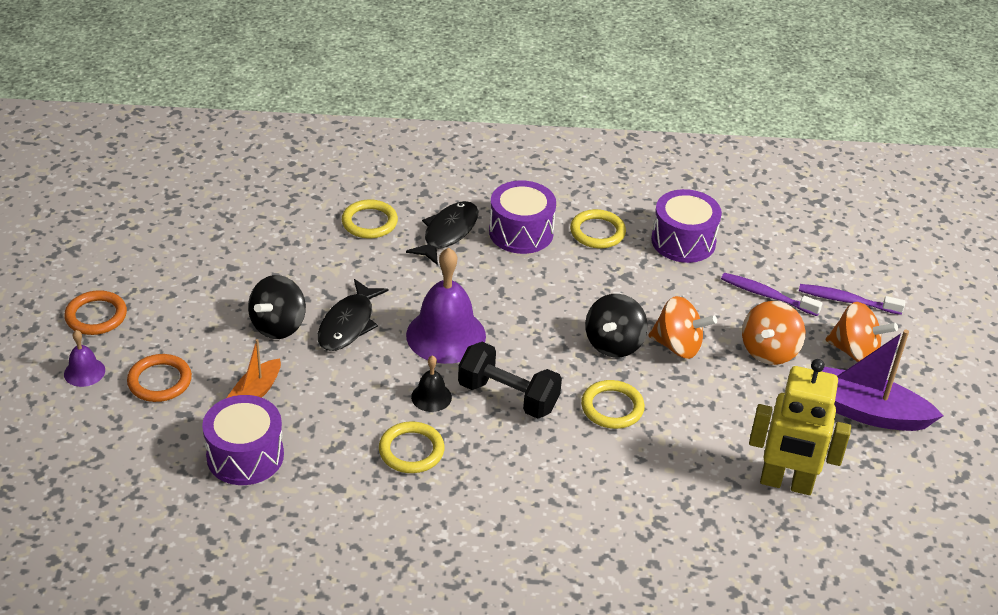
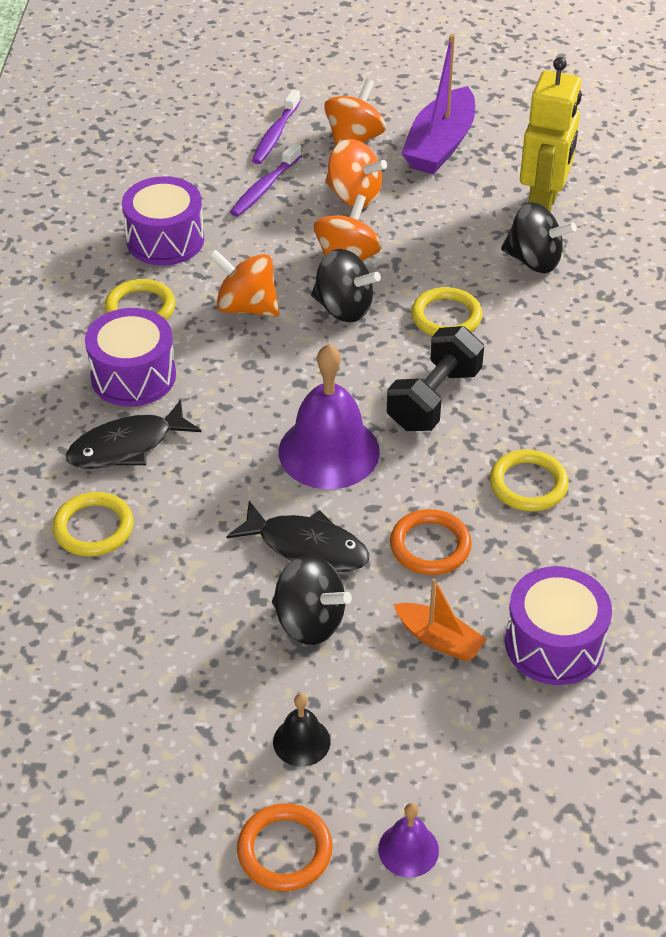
camera: 85 degrees left, 5 degrees up
orange ring [127,354,192,402] -> orange ring moved to [390,509,472,575]
black fish [406,201,478,265] -> black fish turned 60 degrees counterclockwise [66,400,202,469]
black bell [411,355,452,412] -> black bell moved to [273,694,331,767]
none -> orange spinning top [209,249,280,317]
none -> black spinning top [501,202,577,273]

